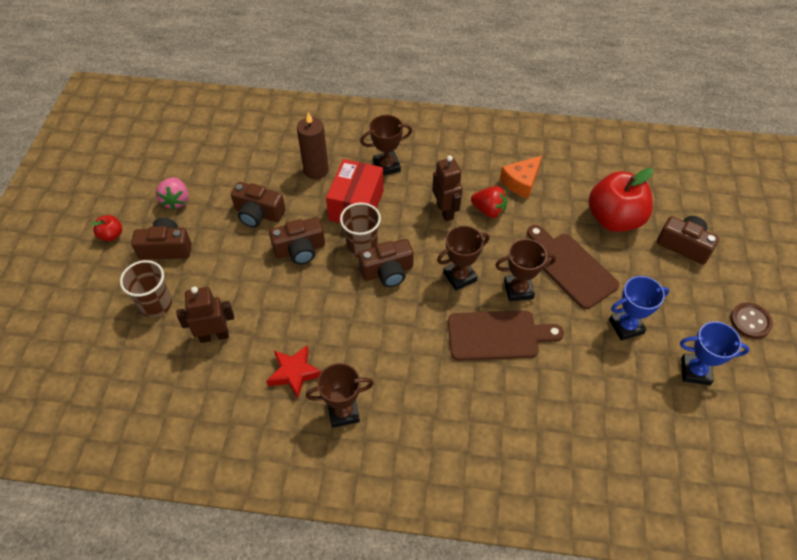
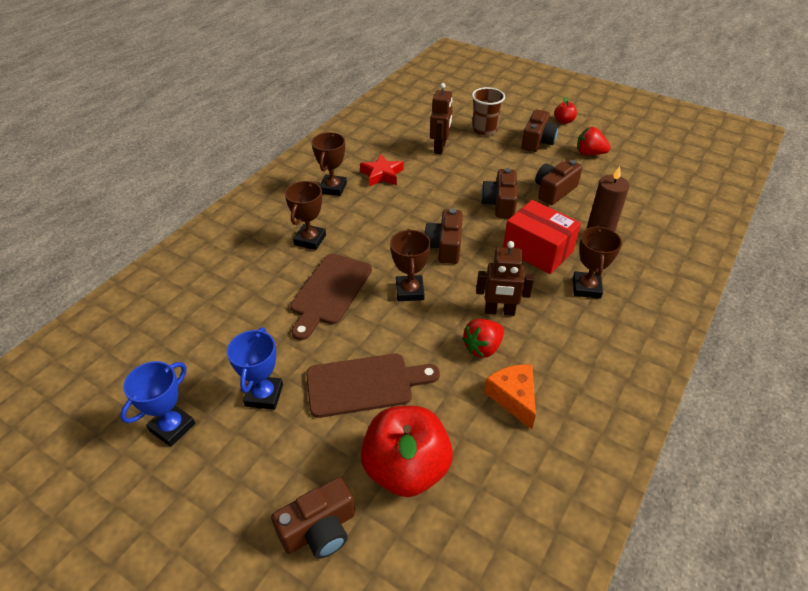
camera: 115 degrees right, 10 degrees down
pink strawberry [156,177,189,210] -> red strawberry [577,127,611,155]
brown cup [340,202,381,257] -> none
brown trophy [495,239,556,301] -> brown trophy moved to [285,181,326,250]
brown button [730,303,773,339] -> none

